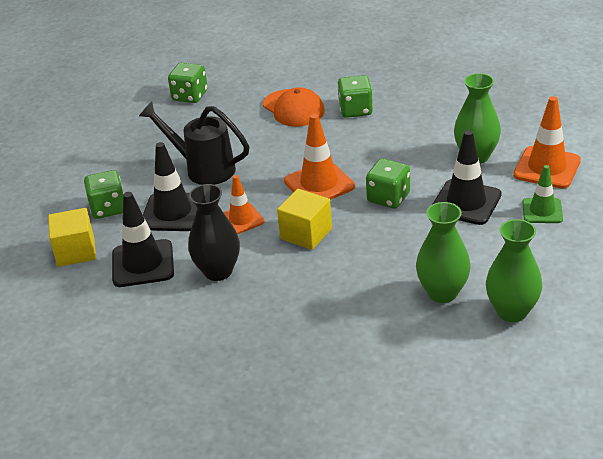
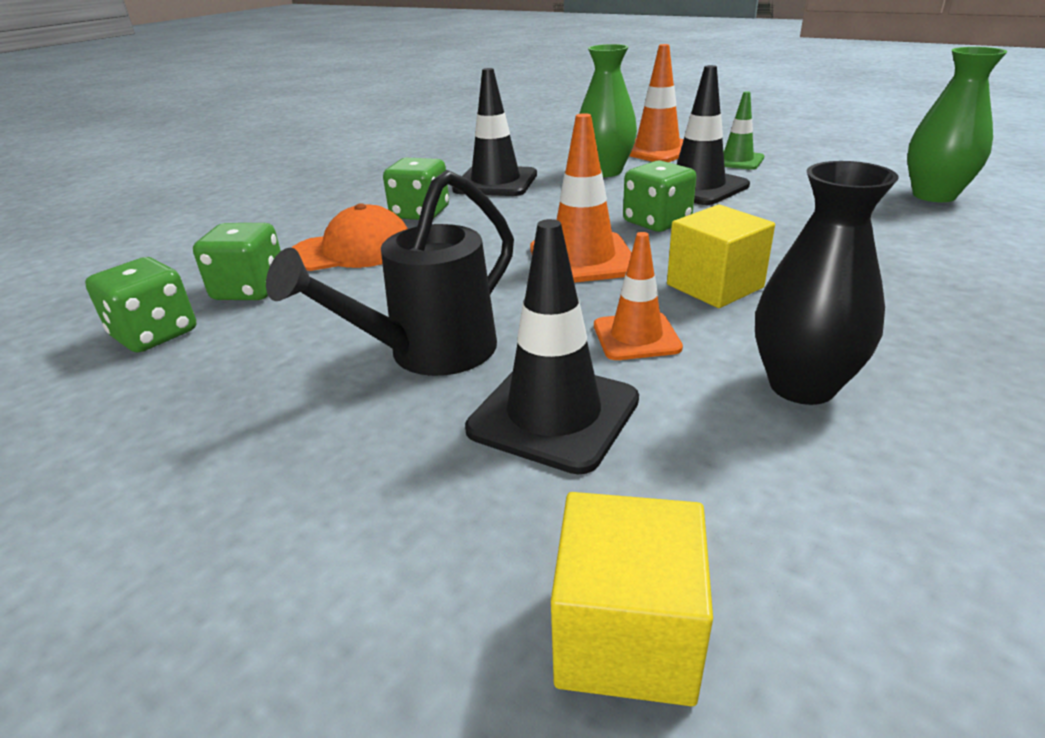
camera: 70 degrees left, 5 degrees down
green dice [84,170,124,219] -> green dice moved to [193,223,281,300]
black traffic cone [112,192,174,287] -> black traffic cone moved to [452,68,537,196]
green vase [416,202,471,303] -> none

